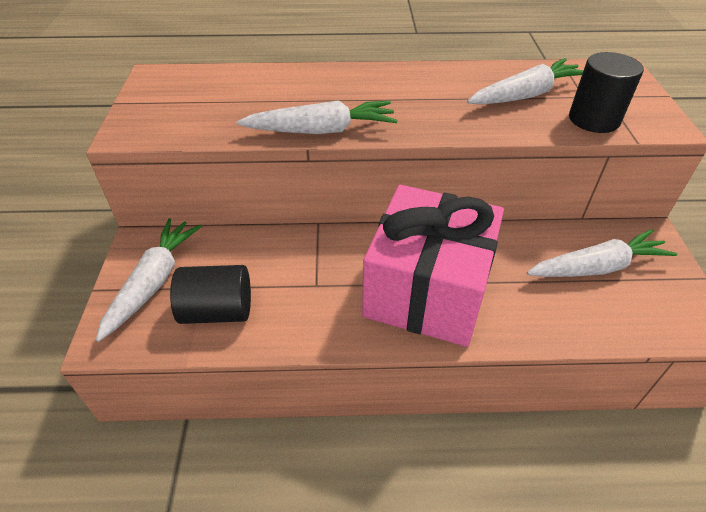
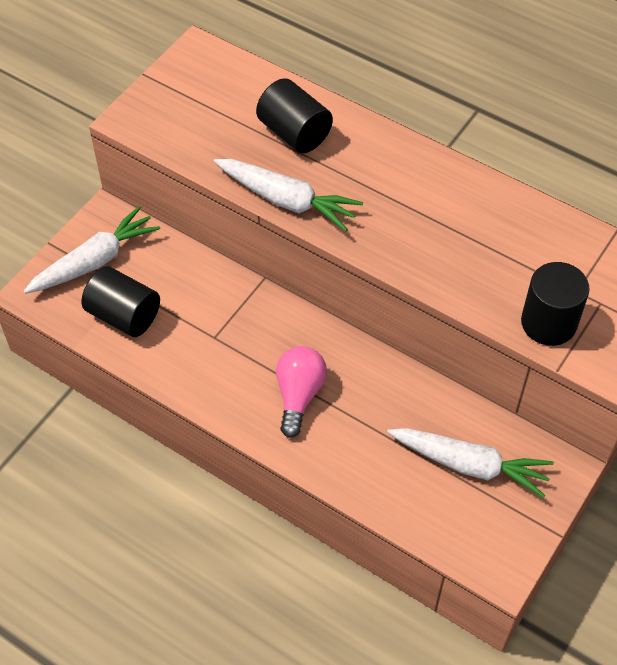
camera: 35 degrees right, 10 degrees up
pink gift [362,185,504,347] -> pink light bulb [276,346,327,438]
white carrot [467,58,584,105] -> none
none -> black cylinder [256,78,333,153]

